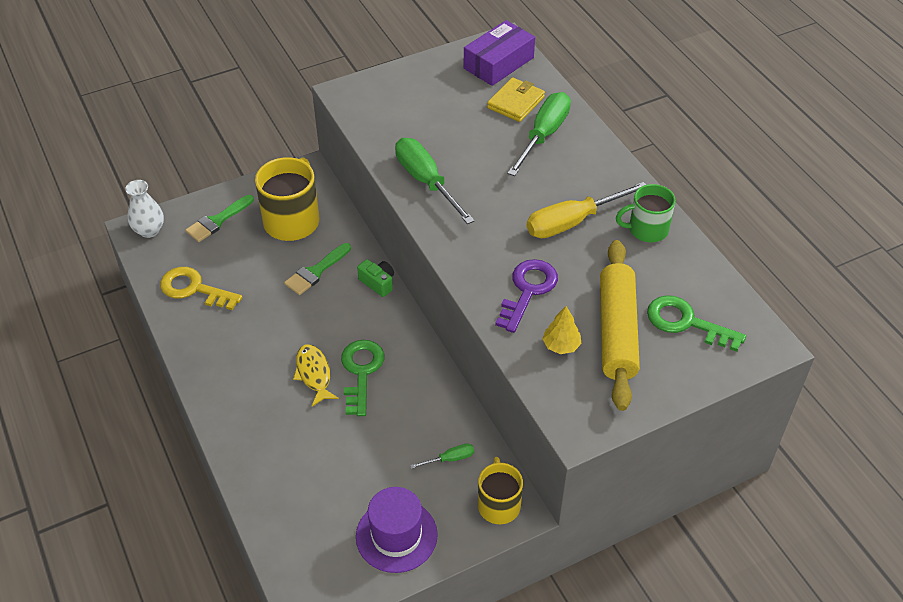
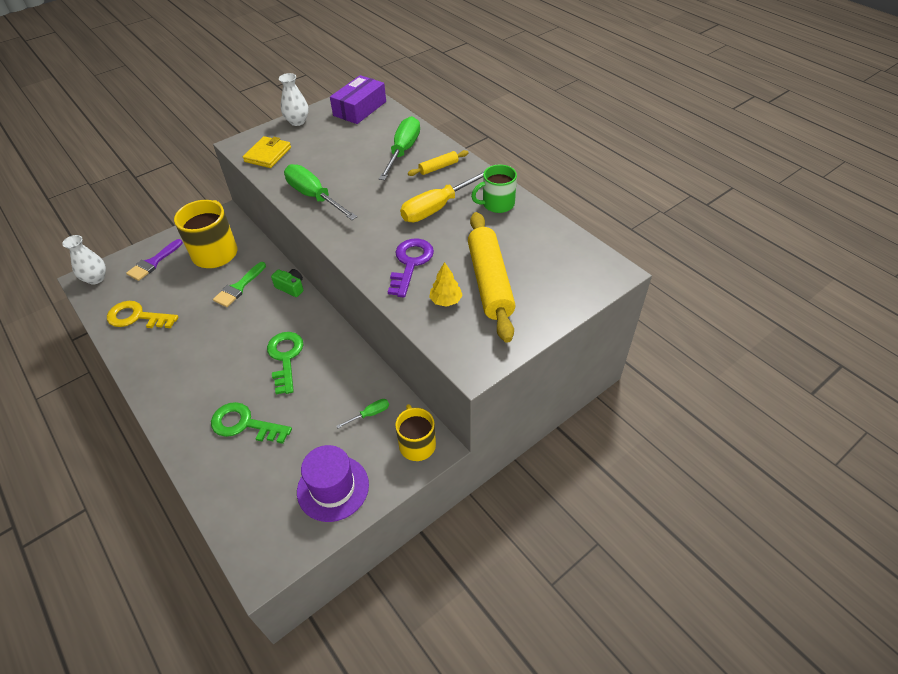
camera: 10 degrees left, 0 degrees up
green brush [185,195,254,242] -> purple brush [126,239,183,281]
yellow fish [293,344,339,407] -> none
yellow wallet [487,77,545,122] -> yellow wallet moved to [243,136,291,168]
green key [647,295,746,352] -> green key moved to [211,402,292,444]
none -> white vase [279,73,309,126]
none -> yellow rolling pin [408,150,469,176]

